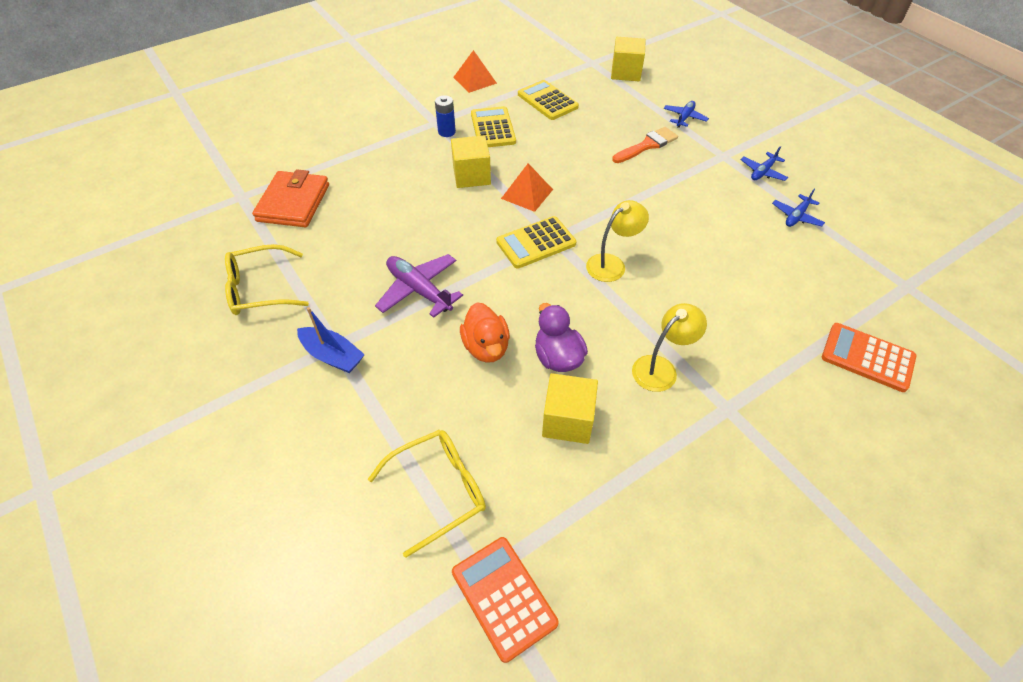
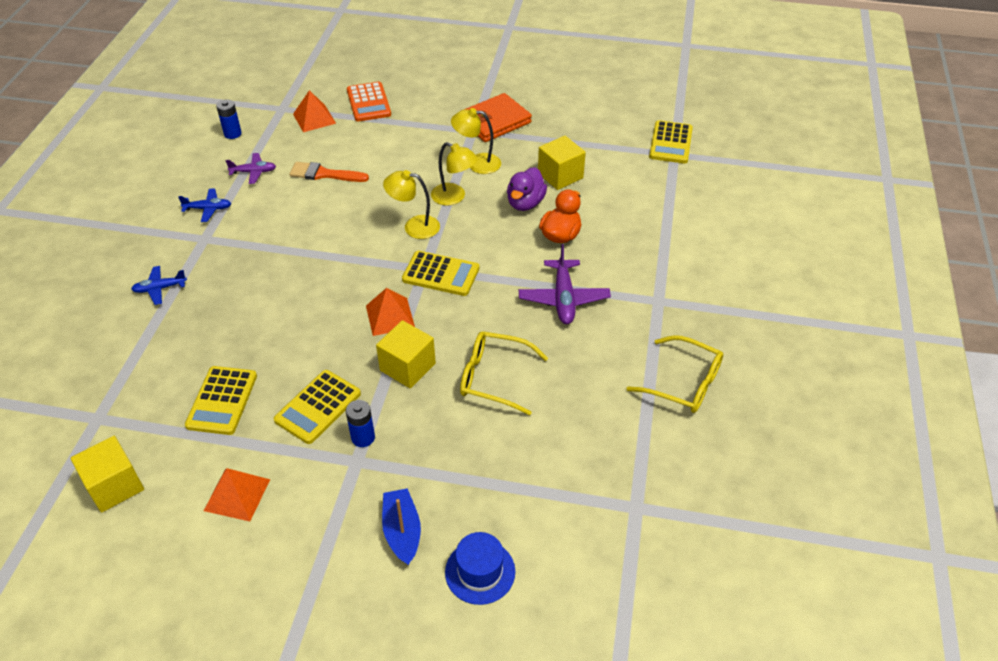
camera: 135 degrees left, 5 degrees down
orange wallet [252,169,329,227] -> orange wallet moved to [464,93,532,142]
blue boat [297,307,365,373] -> blue boat moved to [382,488,421,565]
yellow glasses [368,429,486,558] -> yellow glasses moved to [460,331,548,415]
orange calculator [452,537,559,663] -> yellow calculator [649,120,693,163]
yellow cube [611,37,646,81] -> yellow cube moved to [71,436,144,513]
orange brush [612,127,678,163] -> orange brush moved to [290,162,369,182]
blue plane [772,189,825,227] -> purple plane [226,153,276,184]
none -> blue battery [216,100,242,139]
none -> orange pyramid [293,90,336,132]
none -> yellow lamp [431,142,478,206]
none -> blue hat [445,532,515,605]

